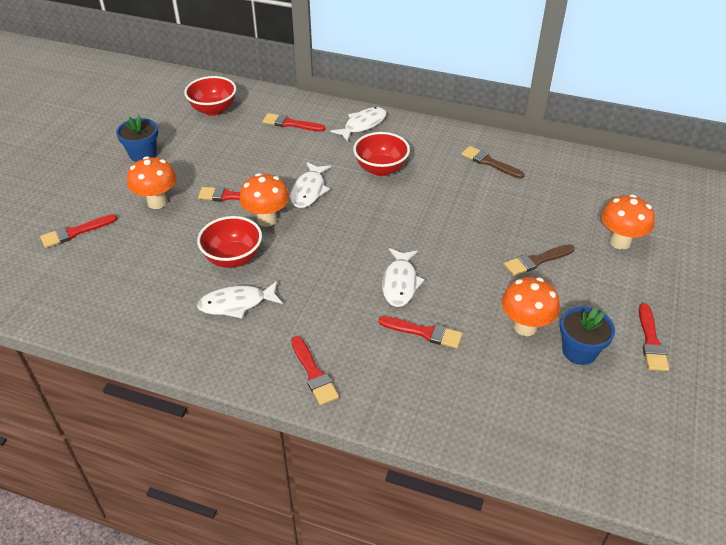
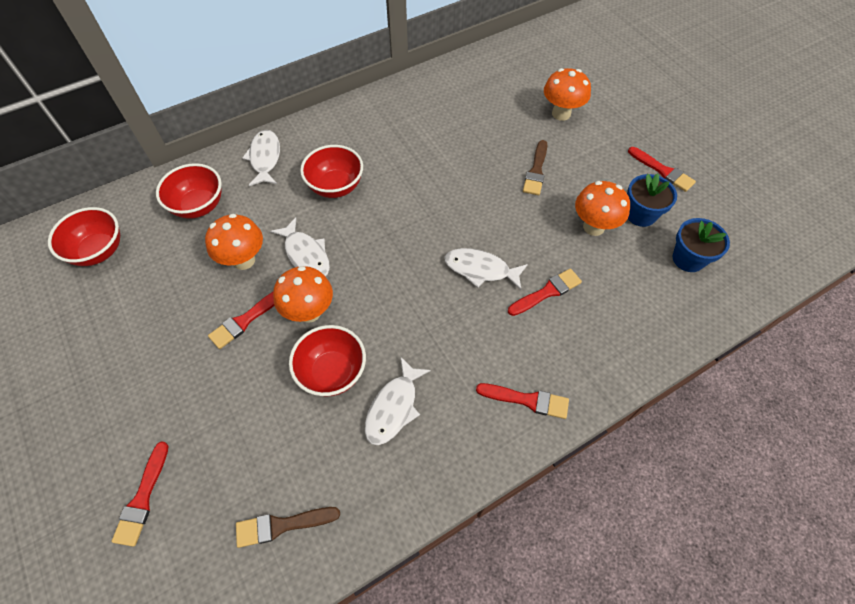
camera: 50 degrees left, 15 degrees up
blue flower pot [116,115,158,162] -> blue flower pot moved to [673,218,730,272]
orange mushroom [127,156,177,209] -> orange mushroom moved to [205,214,263,270]
red brush [263,113,325,132] -> red bowl [156,163,222,219]
white fish [382,248,425,307] -> white fish turned 150 degrees clockwise [445,248,528,290]
brown brush [462,146,525,179] -> brown brush moved to [236,507,340,548]

